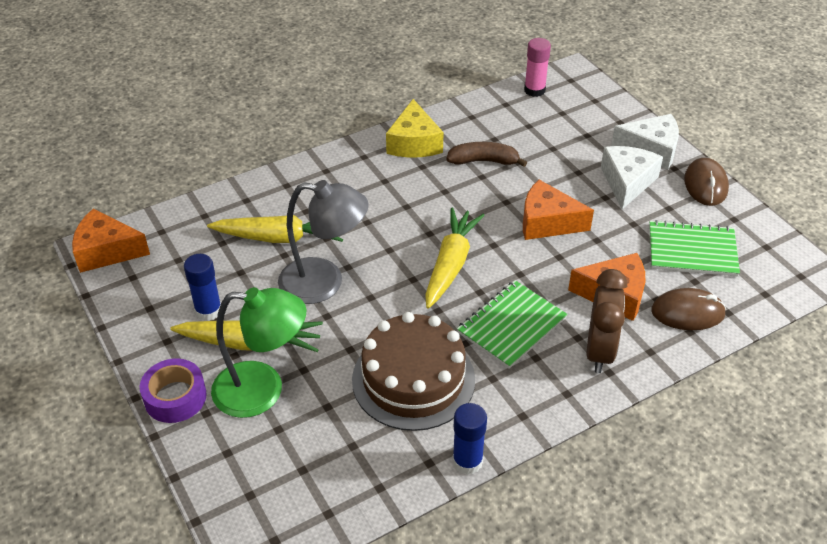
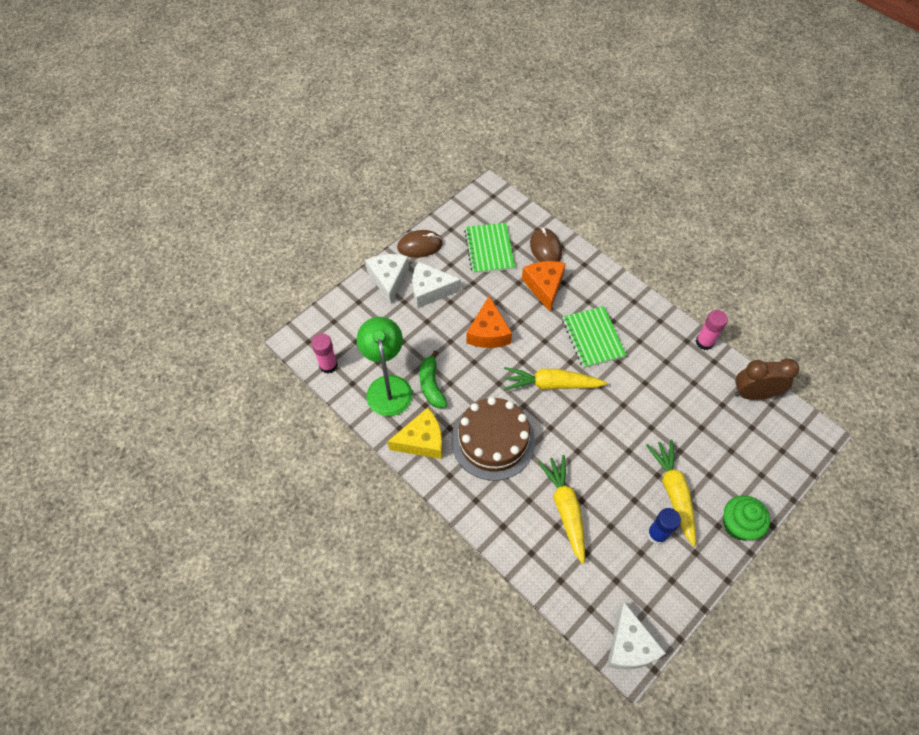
camera: 105 degrees left, 15 degrees up
orange cheese [72,208,150,273] -> white cheese [607,602,666,669]
purple tape [140,358,207,423] -> green cupcake [723,495,770,540]
green lamp [211,287,306,418] -> green lamp moved to [357,317,413,416]
grey lamp [278,180,369,304] -> none
brown cake [352,312,475,431] -> brown cake moved to [451,397,535,481]
brown banana [446,142,527,167] -> green banana [420,351,447,408]
blue glue stick [452,403,487,475] -> pink glue stick [696,310,728,350]
green notebook [457,280,568,369] -> green notebook turned 45 degrees clockwise [562,306,627,368]
brown clock [587,269,627,373] -> brown clock moved to [734,358,799,400]

